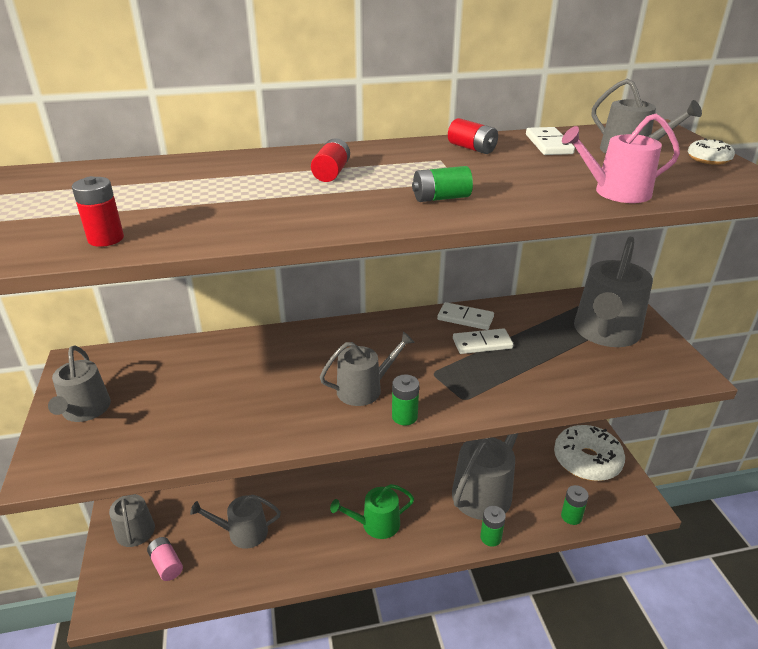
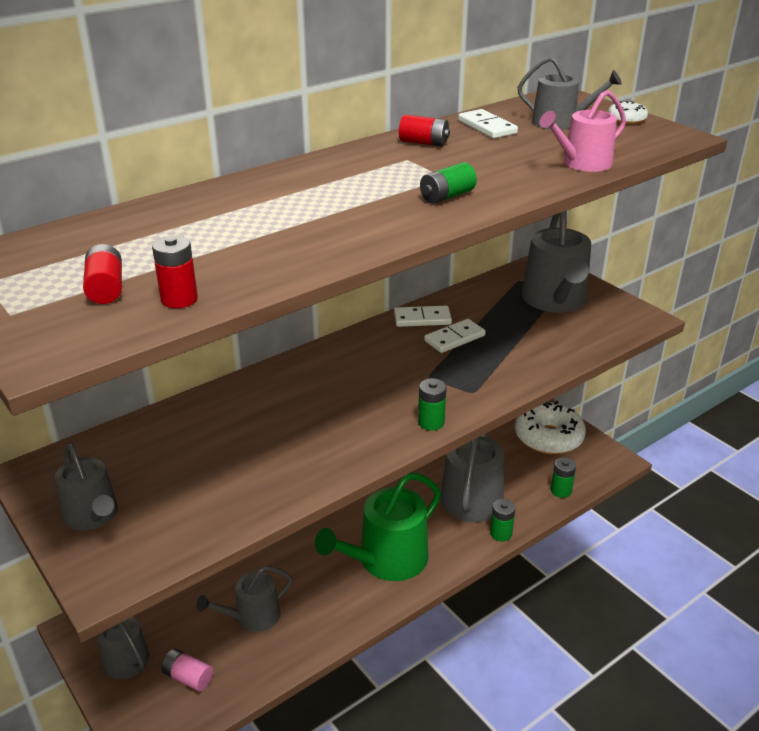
camera: 25 degrees left, 0 degrees up
red battery [311,138,350,182] -> red battery moved to [83,244,122,304]
grey watering can [320,331,415,406] -> none
green watering can [330,484,414,539] -> green watering can [315,473,441,581], size x1.68

